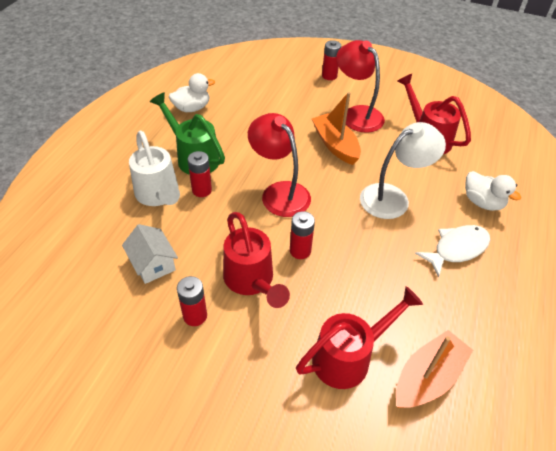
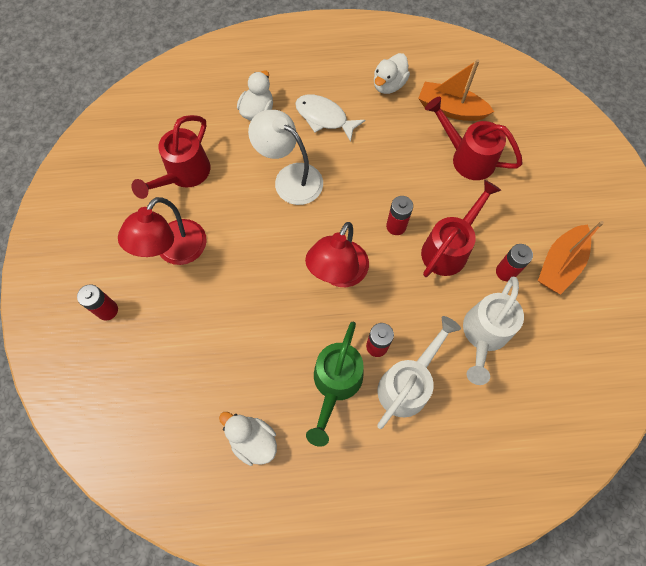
camera: 115 degrees left, 20 degrees up
white house [122,224,178,284] -> white watering can [463,277,524,385]
orange boat [311,92,361,165] -> orange boat moved to [538,221,604,295]
none -> white duck [374,53,410,94]

